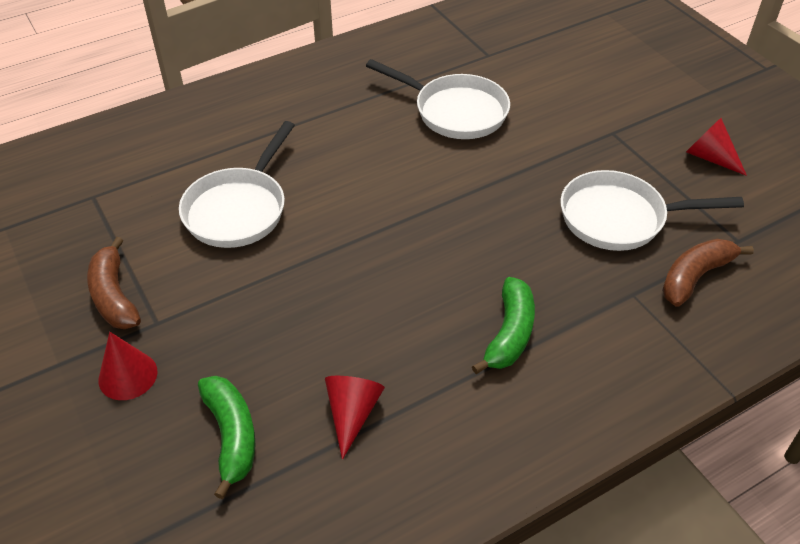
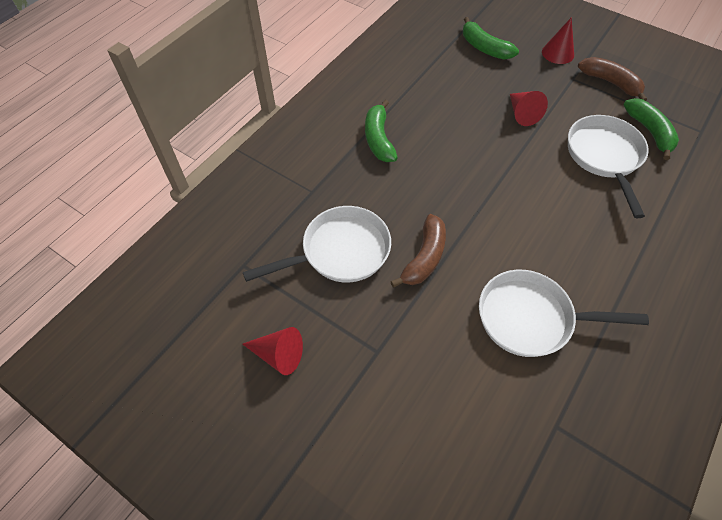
camera: 155 degrees right, 10 degrees up
red cone [325,376,385,460] -> red cone moved to [510,91,548,126]
brown banana [662,239,754,307] -> brown banana moved to [390,214,446,288]
none -> green banana [624,98,679,160]

